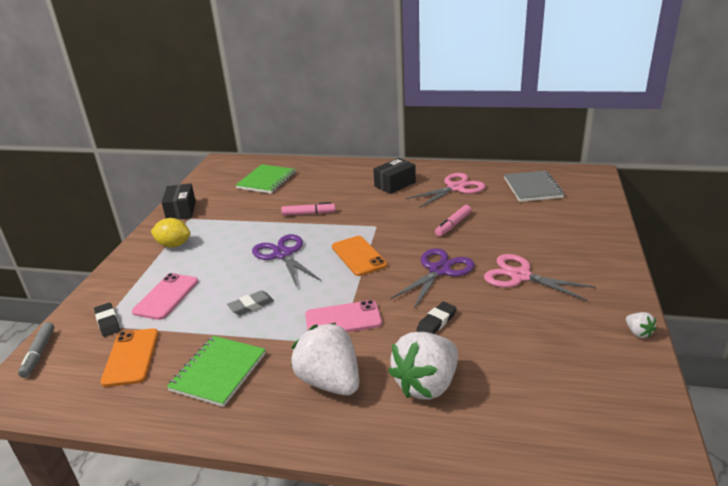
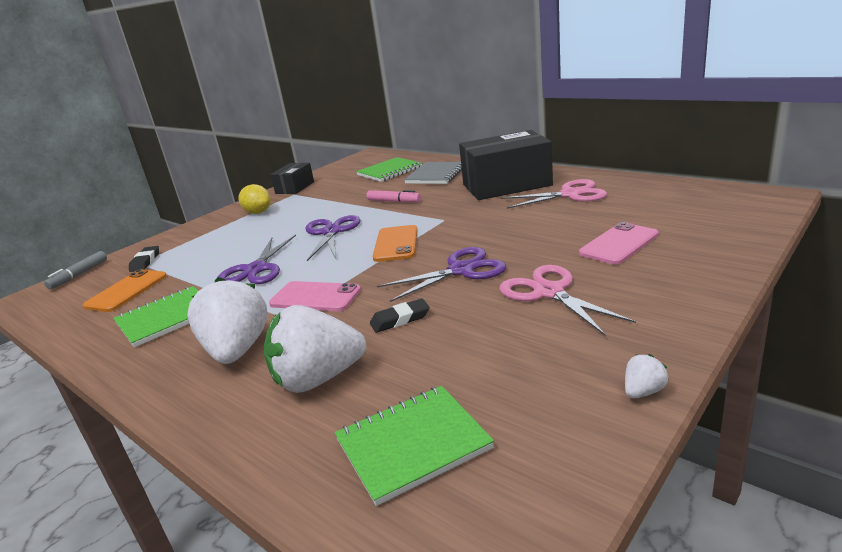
camera: 30 degrees right, 5 degrees down
pink phone [132,273,198,320] -> pink phone moved to [579,222,659,265]
grey eraser [227,290,274,315] -> purple scissors [217,235,296,284]
black box [373,158,416,194] -> black box [459,130,553,200], size x1.88
pink marker [435,205,471,236] -> none
grey notebook [504,171,564,202] -> grey notebook moved to [404,162,462,184]
white strawberry [626,312,656,338] -> white strawberry turned 135 degrees counterclockwise [625,354,668,398]
none -> green notebook [335,386,494,506]

